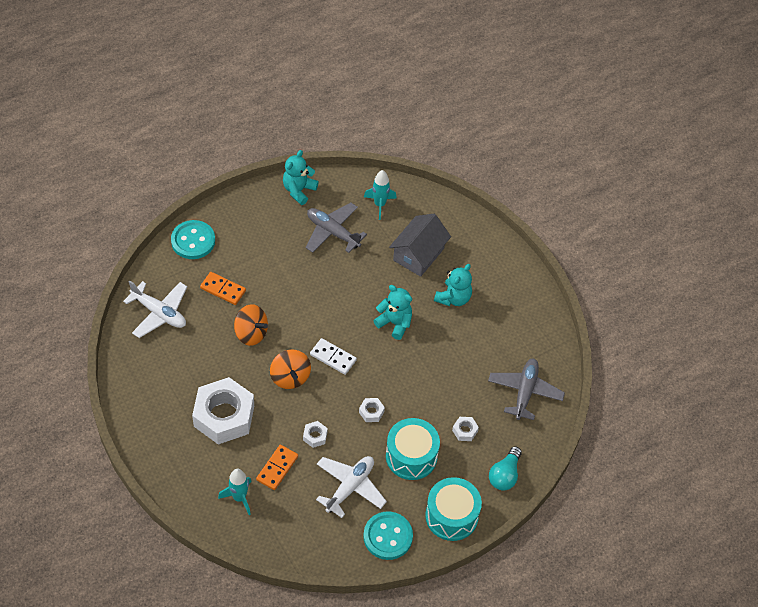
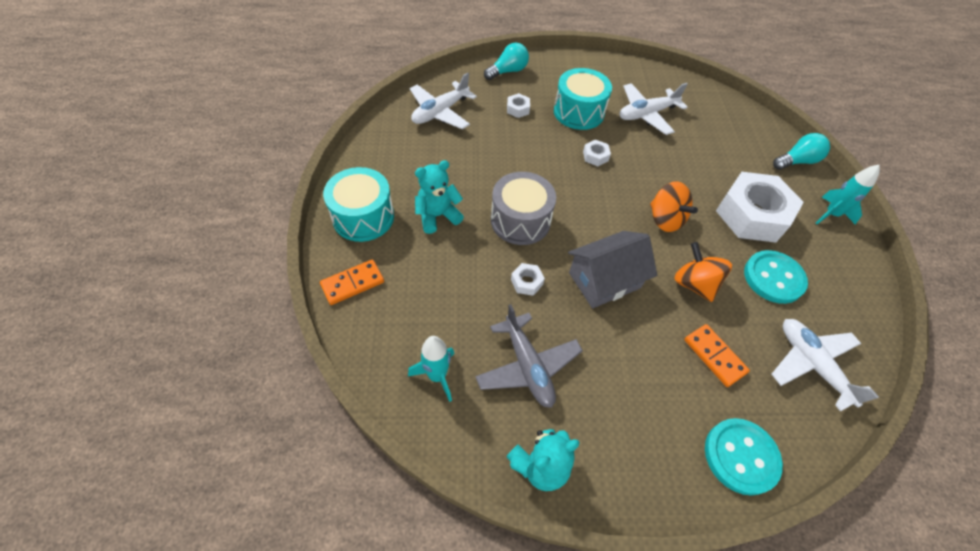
camera: 150 degrees left, 0 degrees up
turquoise rocket [218,469,252,515] -> turquoise rocket moved to [816,165,880,224]
orange domino [256,445,298,490] -> orange domino moved to [320,259,384,305]
orange spinning top [270,350,311,389] -> orange spinning top turned 135 degrees clockwise [650,181,698,232]
white nut [303,421,328,448] -> white nut moved to [511,263,545,296]
white domino [310,338,357,375] -> none
turquoise button [363,512,413,560] -> turquoise button moved to [744,250,808,304]
turquoise teddy bear [373,285,412,340] -> grey drum [491,172,556,245]
grey house [389,214,451,277] -> grey house moved to [568,231,657,308]
turquoise drum [425,477,482,541] -> turquoise drum moved to [323,167,394,242]
grey plane [488,359,565,420] -> white plane [410,73,477,129]
none -> turquoise light bulb [773,133,830,170]

